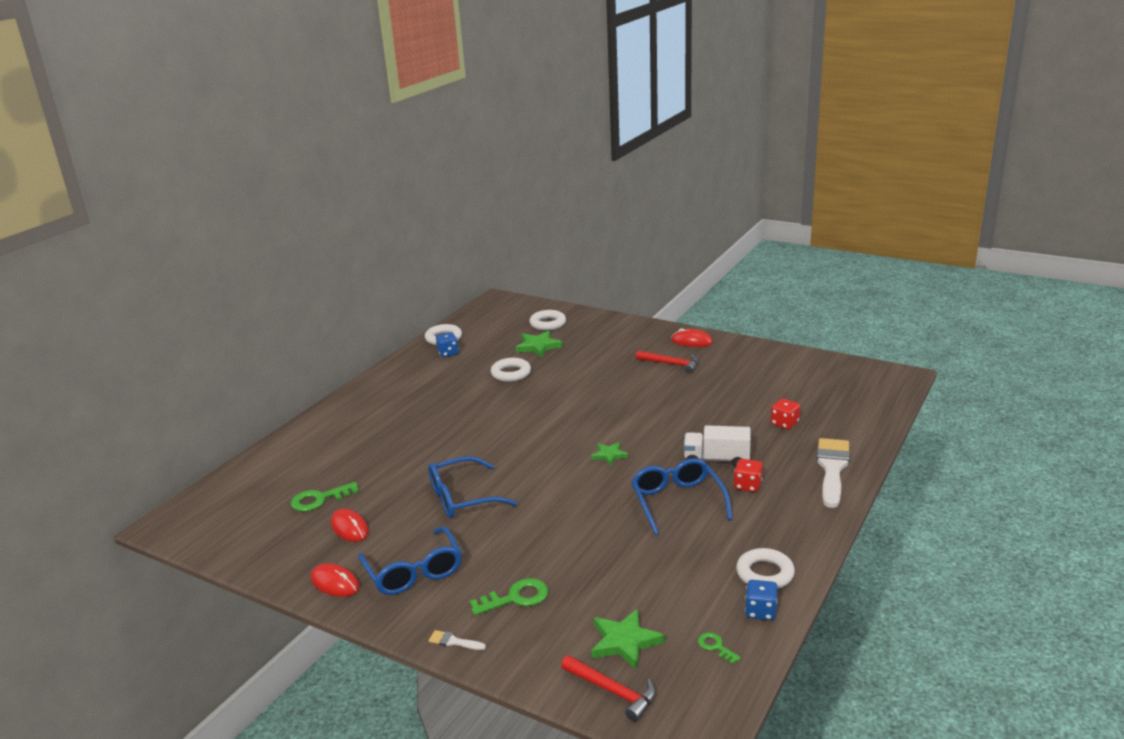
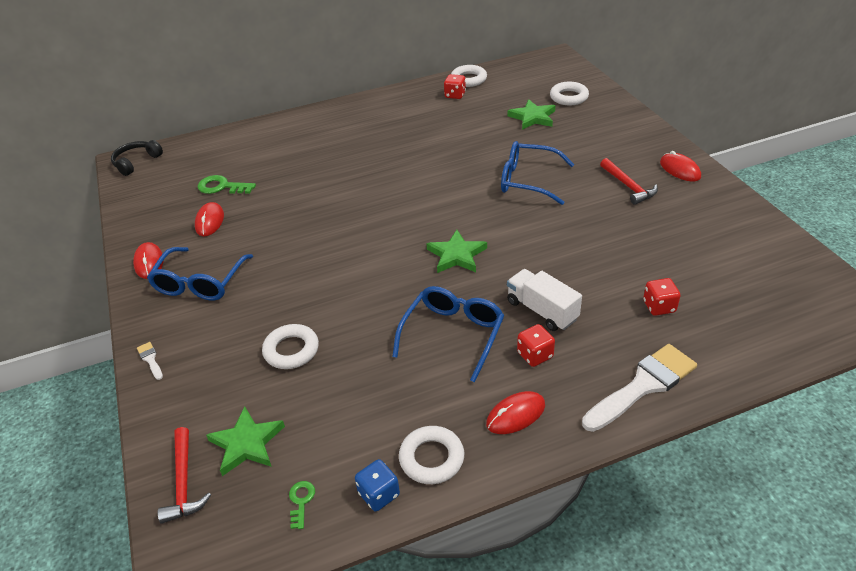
camera: 40 degrees right, 15 degrees up
blue glasses [428,456,518,518] -> blue glasses moved to [501,141,575,205]
blue dice [436,332,459,357] -> red dice [444,74,466,99]
green key [470,578,548,616] -> none
white ring [491,358,531,382] -> white ring moved to [262,324,319,369]
green star [591,442,628,466] -> green star [426,230,487,273], size x1.56
none -> black headphones [111,140,163,176]
none -> red mouse [486,391,545,434]

